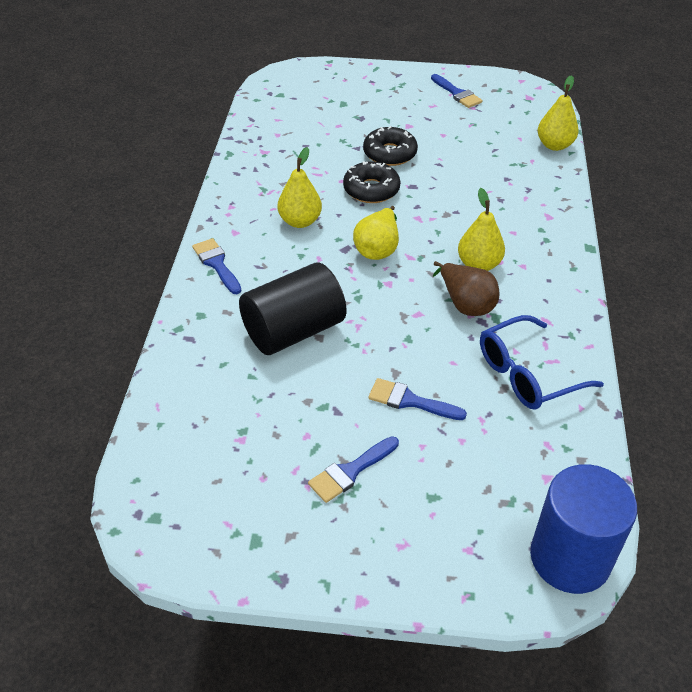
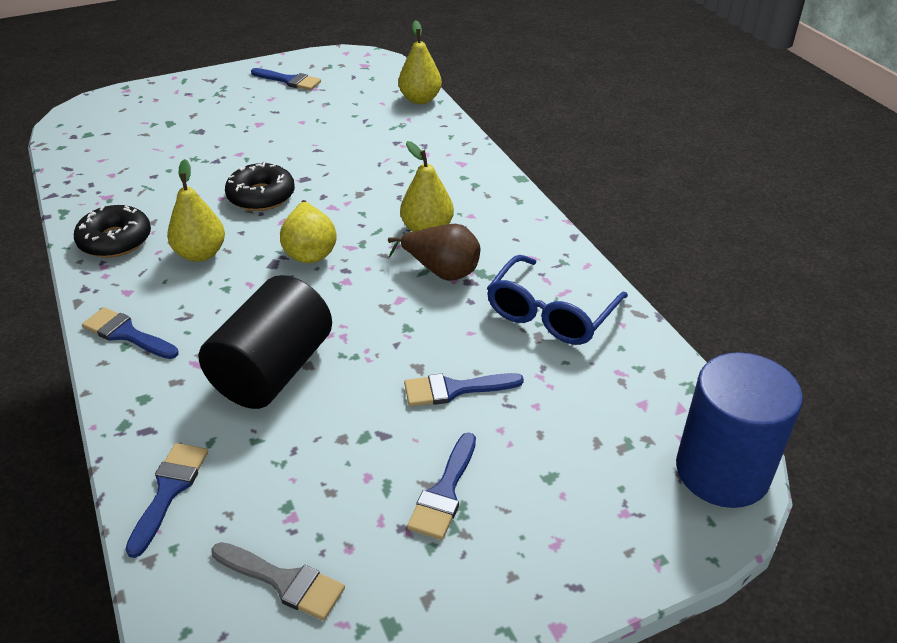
camera: 30 degrees left, 5 degrees down
black donut [363,126,418,166] -> black donut moved to [74,205,151,258]
none -> blue brush [125,443,208,558]
none -> grey brush [211,542,345,621]

